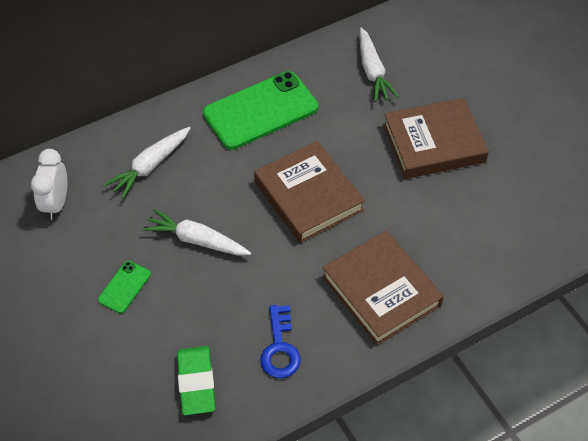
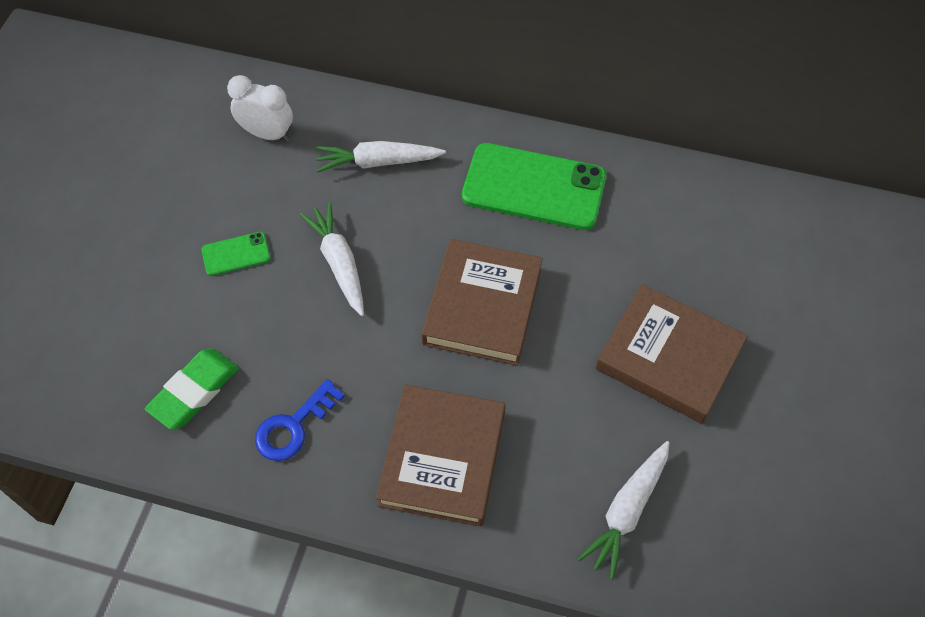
camera: 45 degrees right, 5 degrees up
white clock [31,149,67,220] -> white clock turned 60 degrees clockwise [227,75,293,142]
white carrot [359,28,399,102] -> white carrot moved to [578,441,670,580]

